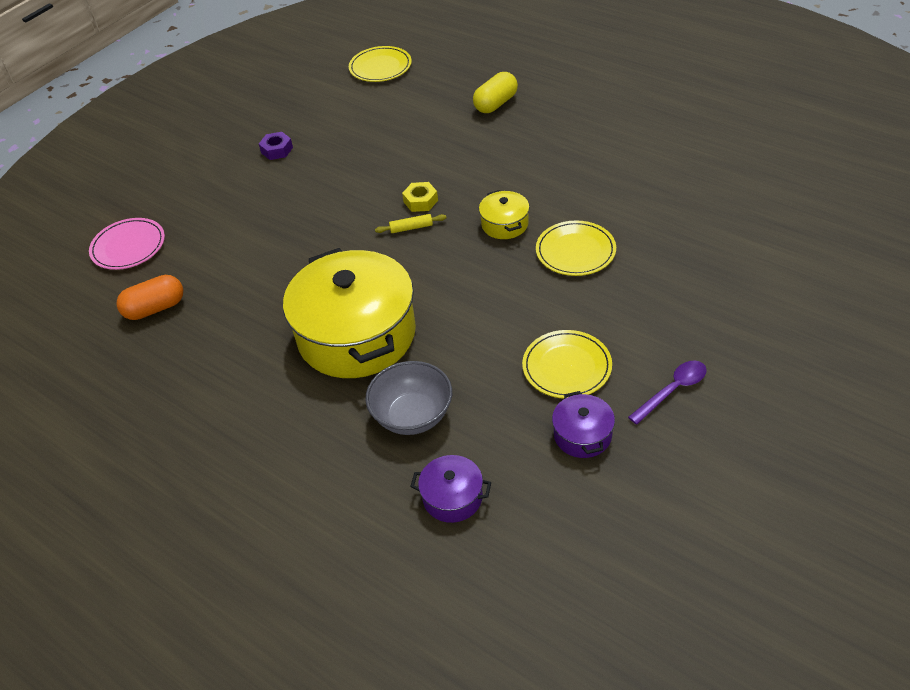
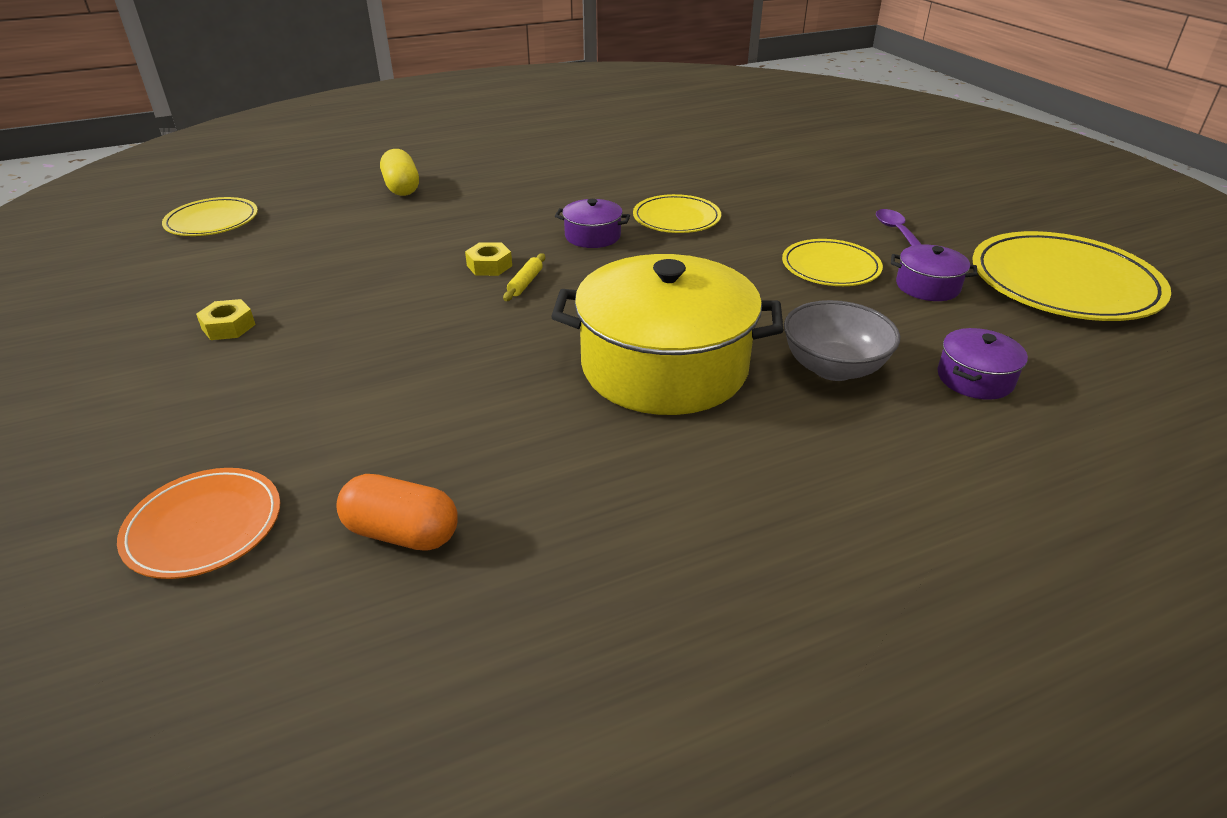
camera: 65 degrees left, 10 degrees down
pink plate [89,218,165,270] -> orange plate [117,468,280,579]
orange capsule [116,275,183,320] -> orange capsule turned 75 degrees counterclockwise [336,474,458,551]
purple nut [259,132,293,160] -> yellow nut [196,299,256,340]
yellow pot [479,190,530,239] -> purple pot [555,199,630,248]
none -> yellow plate [972,231,1171,321]

